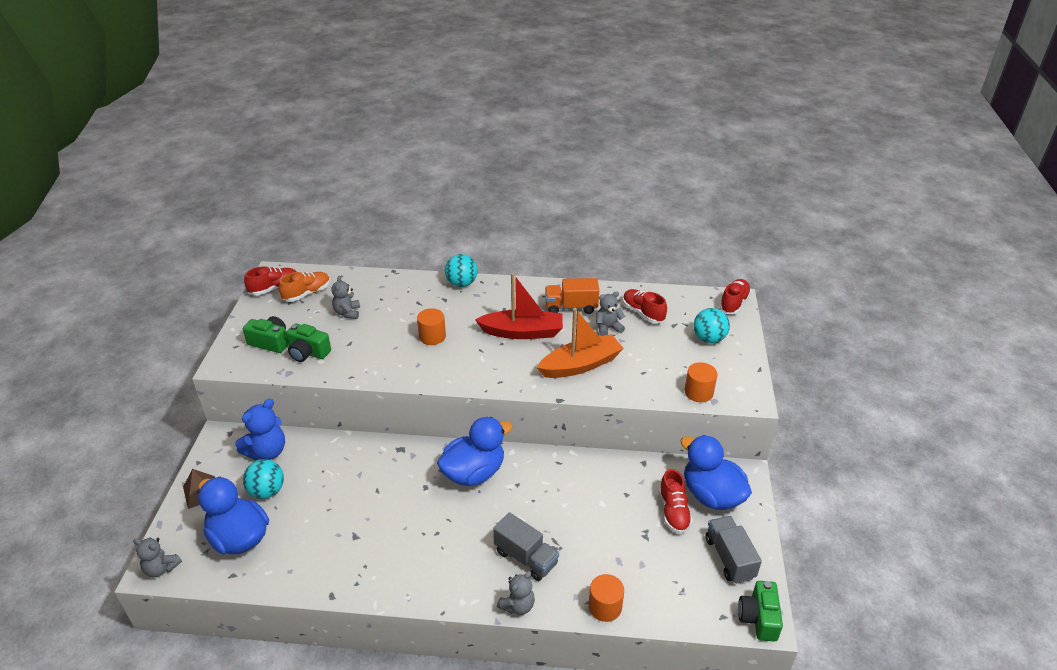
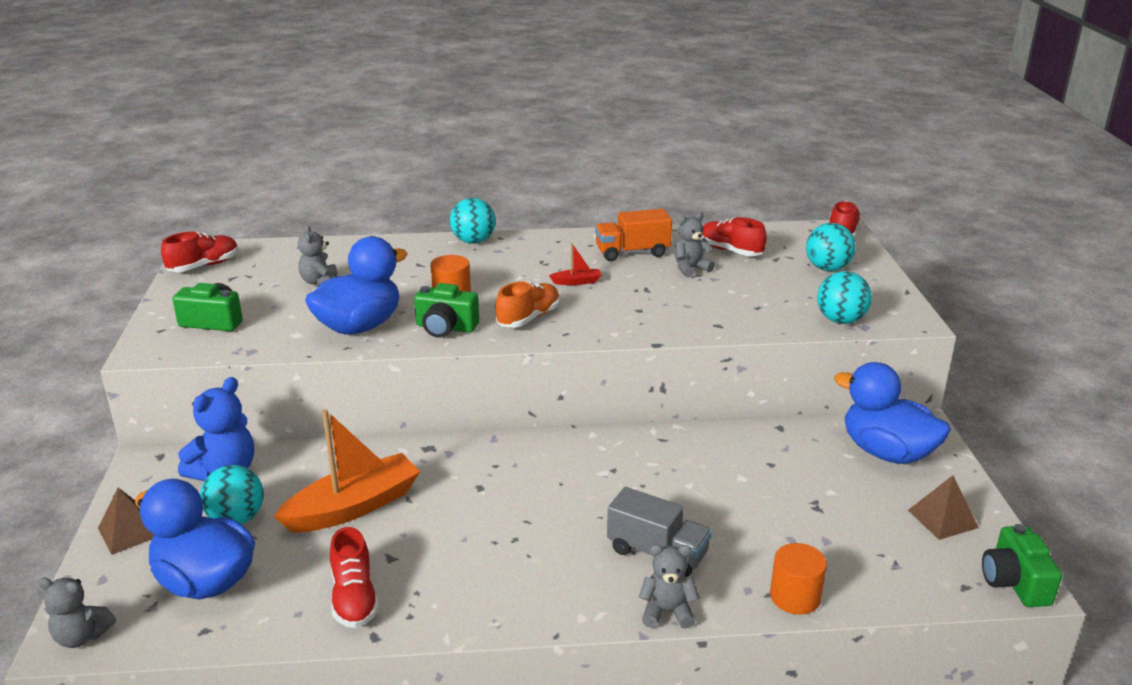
camera: 10 degrees left, 10 degrees down
orange shoe [279,272,330,302] -> orange shoe moved to [496,281,560,328]
green camera [286,323,331,362] -> green camera moved to [414,283,479,338]
blue duck [437,417,513,486] -> blue duck moved to [305,236,408,335]
red boat [475,273,563,339] -> red boat [549,243,601,285], size x0.43
grey teddy bear [497,571,535,615] -> grey teddy bear turned 120 degrees counterclockwise [639,544,700,629]
orange boat [536,308,624,378] -> orange boat moved to [273,409,420,533]
red shoe [659,469,693,534] -> red shoe moved to [330,527,379,628]
orange cylinder [685,362,717,402] -> turquoise ball [817,271,872,324]
grey truck [706,516,762,584] -> brown pyramid [908,475,979,540]

